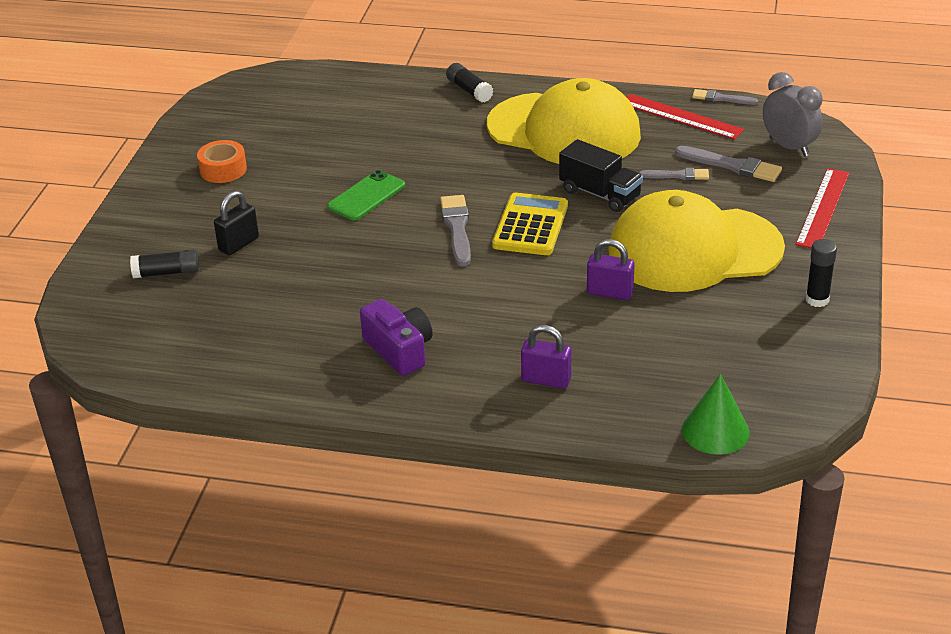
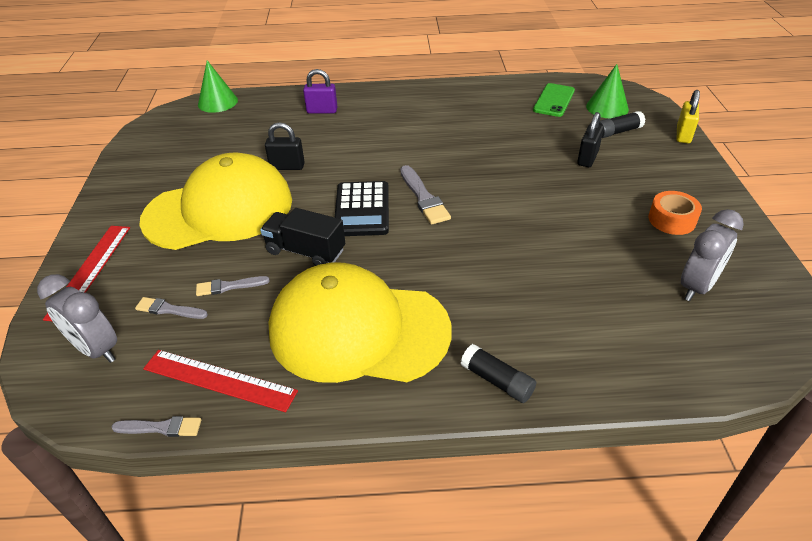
camera: 165 degrees right, 5 degrees up
green phone [327,170,405,220] -> green phone moved to [533,83,575,117]
purple camera [360,299,433,376] -> none
yellow calculator [492,193,568,255] -> black calculator [335,181,389,236]
purple padlock [587,239,635,300] -> black padlock [265,122,305,170]
grey brush [675,146,782,182] -> grey brush [135,297,208,319], size x0.64
black glue stick [806,239,837,307] -> none
none -> green cone [586,64,629,119]
none -> yellow padlock [677,90,700,143]
none -> grey clock [681,209,744,301]

